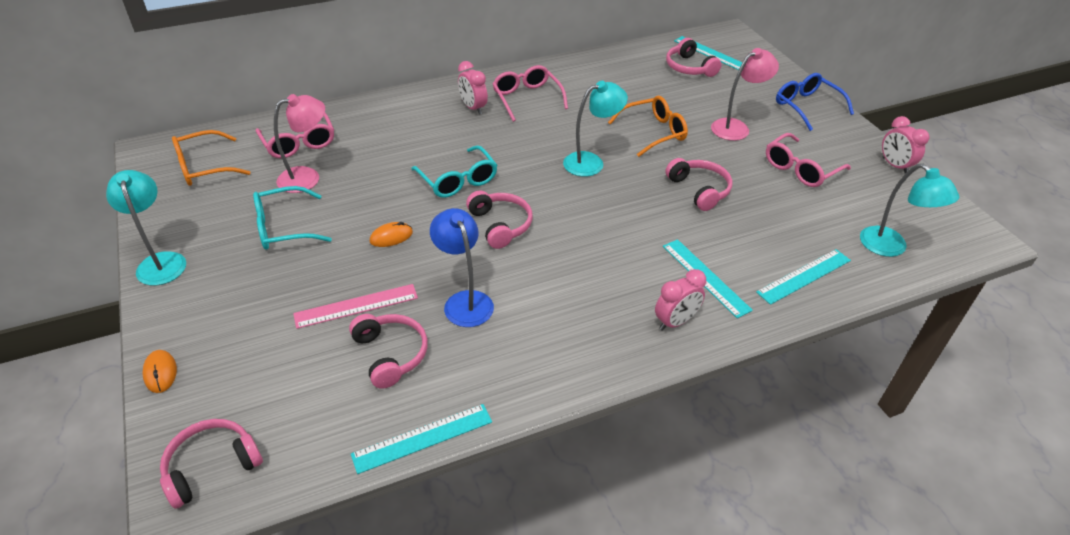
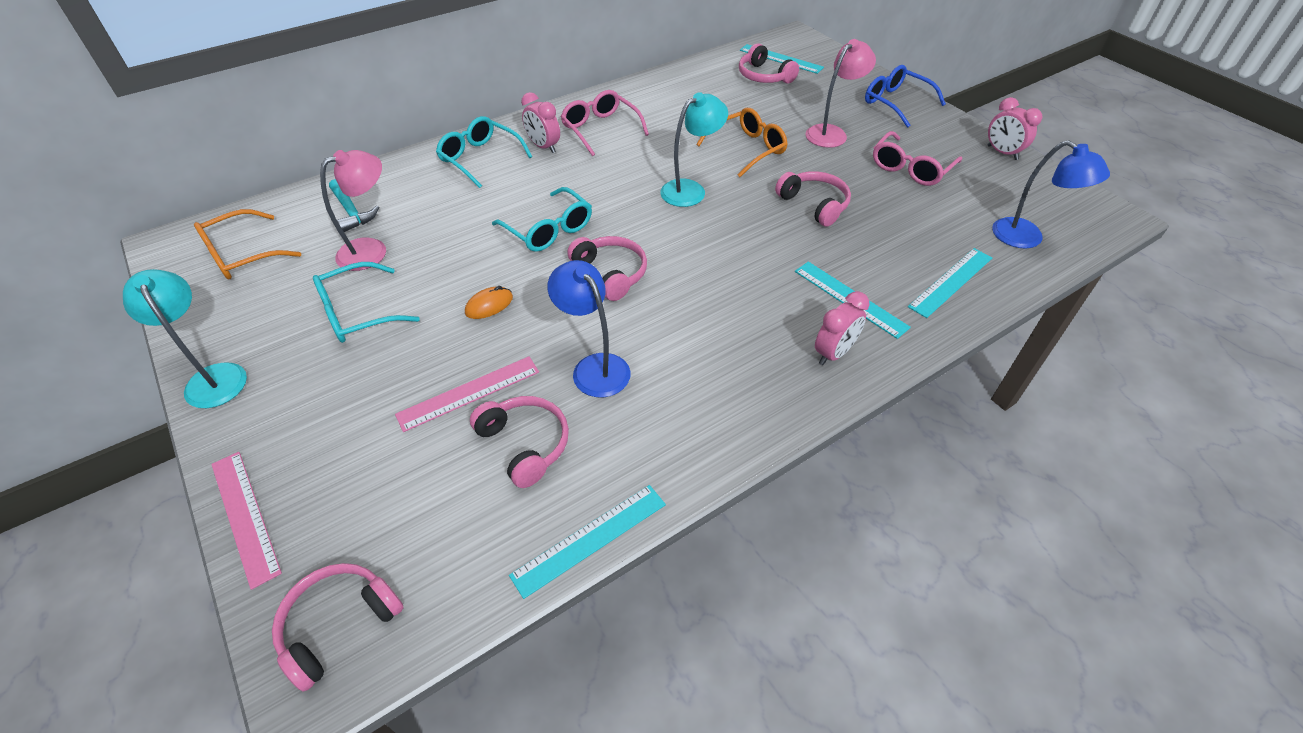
camera: 10 degrees left, 5 degrees up
orange mouse [142,350,177,393] -> pink ruler [211,452,282,590]
pink glasses [256,113,334,158] -> turquoise hammer [329,179,379,232]
turquoise lamp [860,164,959,257] -> blue lamp [992,140,1110,249]
none -> turquoise glasses [436,116,532,188]

